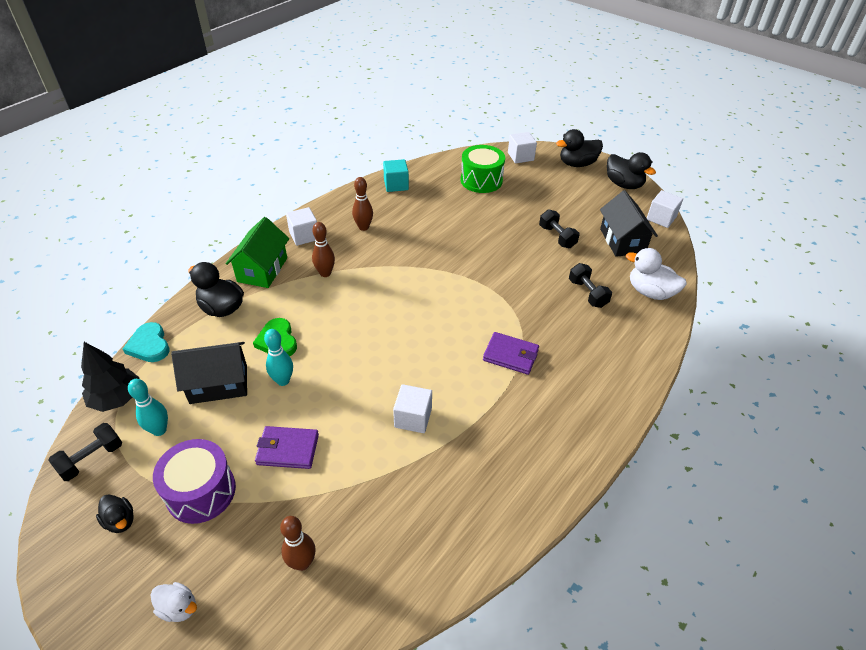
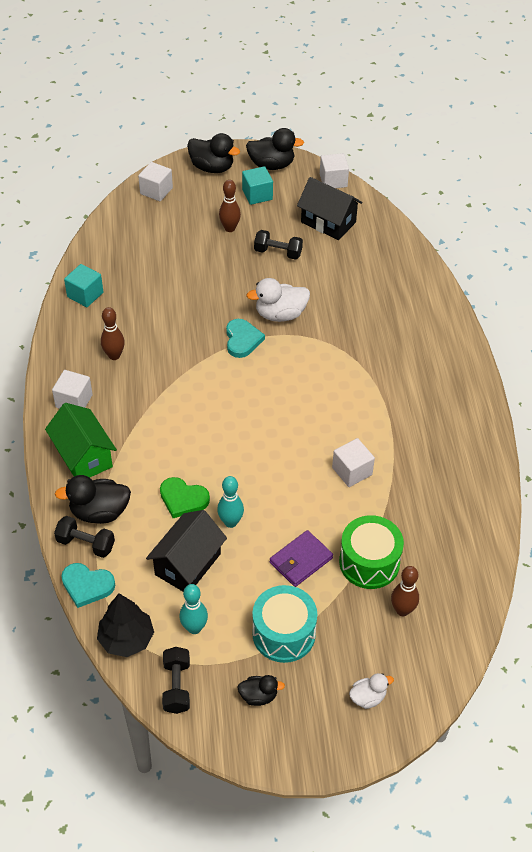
camera: 45 degrees left, 5 degrees up
purple drum [153,439,236,524] -> turquoise drum [252,585,317,663]
brown bowling pin [312,222,335,277] -> brown bowling pin moved to [219,180,241,232]
green drum [461,145,505,193] -> green drum moved to [339,515,404,589]
purple wallet [483,332,539,375] -> none
black duck [556,129,603,167] -> black duck turned 90 degrees counterclockwise [187,133,240,173]
black dumbbell [569,263,612,308] -> black dumbbell moved to [54,516,115,558]
white duck [626,248,687,300] -> white duck moved to [246,278,310,322]
none -> turquoise heart [226,319,265,358]
none -> turquoise cube [242,166,273,205]

